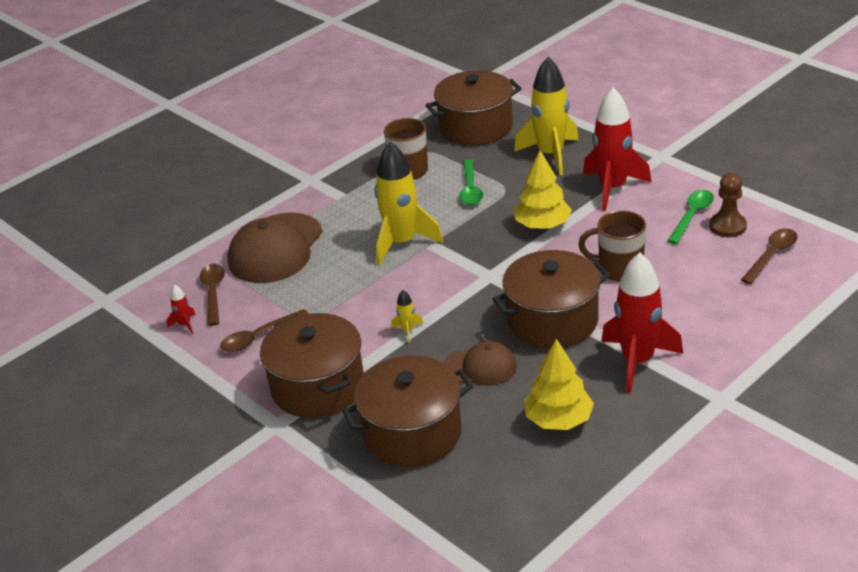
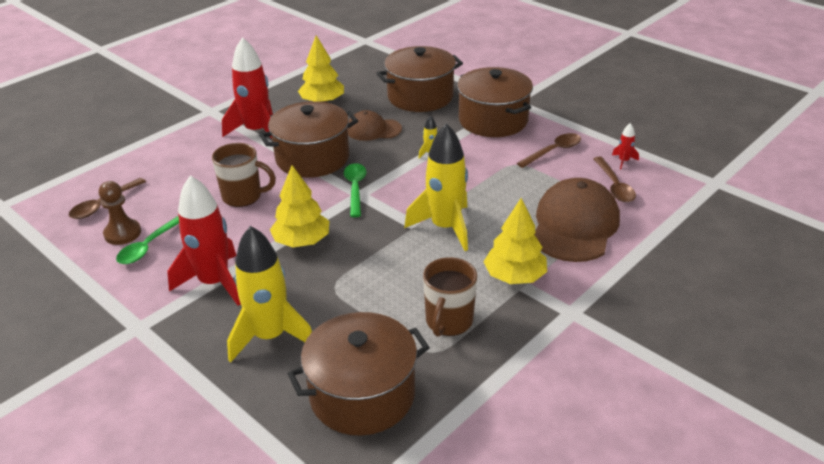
camera: 175 degrees right, 0 degrees up
green spoon [459,159,483,205] -> green spoon moved to [344,163,366,217]
none -> yellow tree [484,198,547,284]

